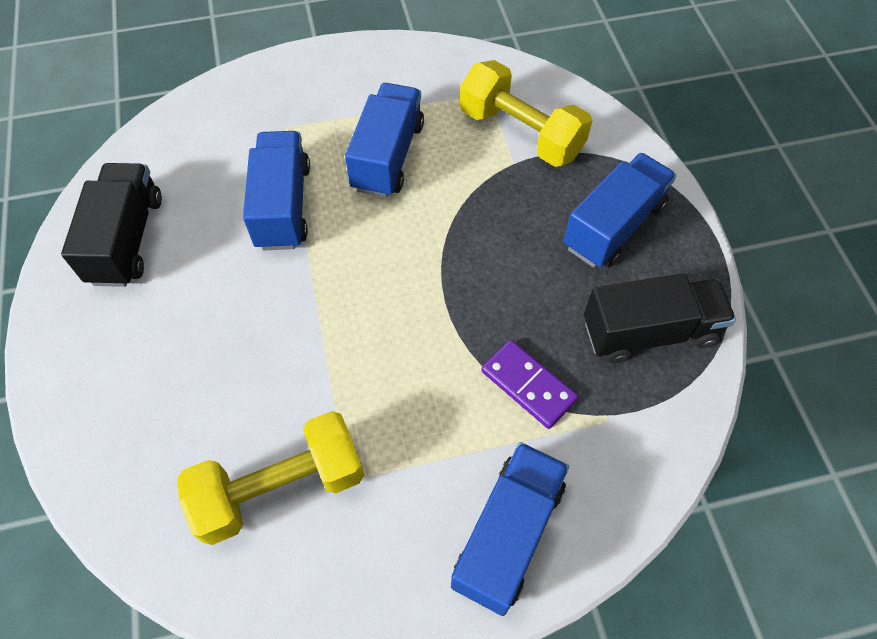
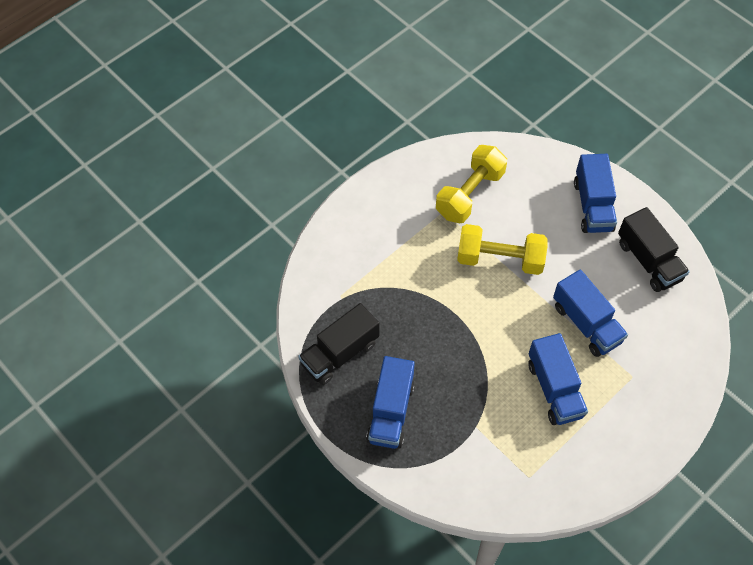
camera: 150 degrees right, 0 degrees up
blue truck [451,442,569,616] -> blue truck moved to [574,154,617,233]
yellow dumbbell [460,60,592,167] -> yellow dumbbell moved to [457,224,548,275]
purple domino [481,340,578,429] -> none

